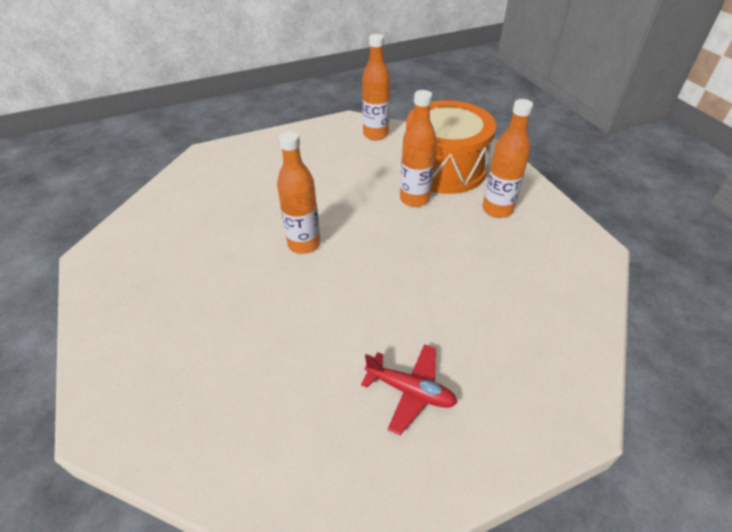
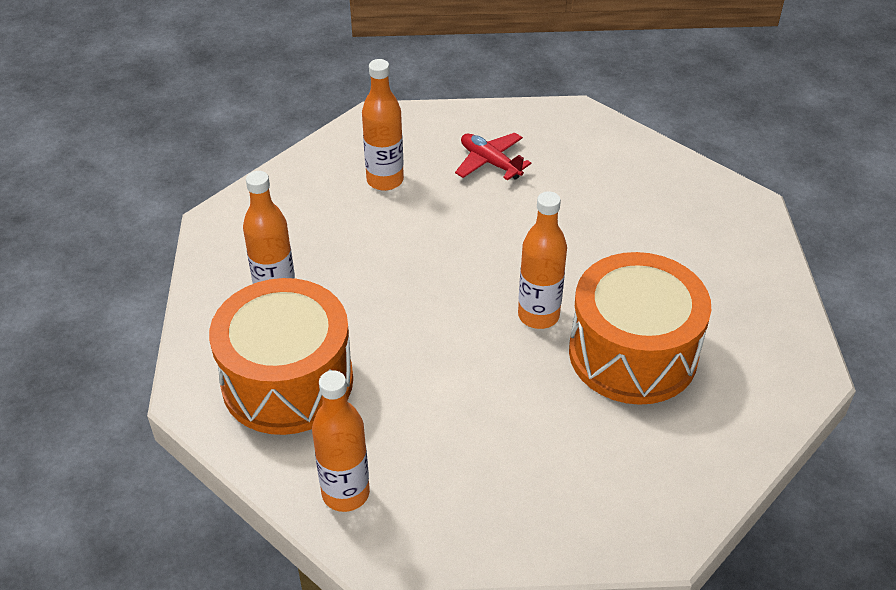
camera: 160 degrees left, 0 degrees up
orange bottle [400,90,436,207] -> orange bottle moved to [362,59,404,191]
none -> orange drum [569,252,711,405]

